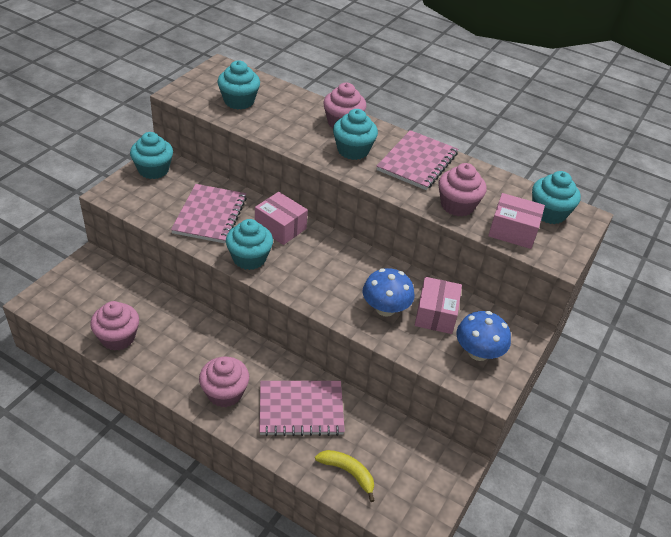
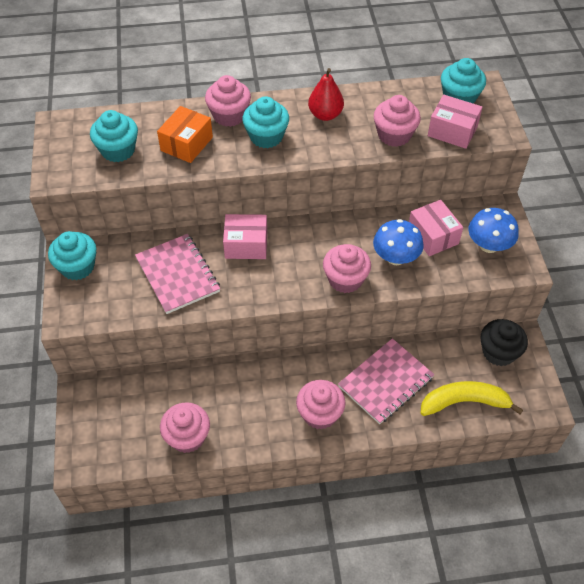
camera: 35 degrees left, 10 degrees up
turquoise cupcake [226,219,273,270] -> none
yellow banana [315,450,375,502] -> yellow banana [420,381,523,416], size x1.50
pink notebook [377,130,458,190] -> red pear [308,68,344,121]
pink box [488,193,545,249] -> pink box turned 45 degrees clockwise [428,95,483,149]
none -> orange box [157,106,213,163]
none -> pink cupcake [323,244,371,293]
none -> black cupcake [481,319,528,366]

